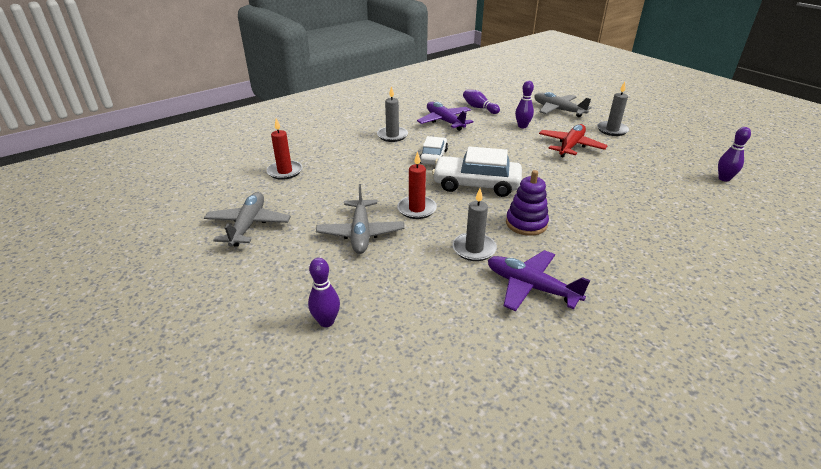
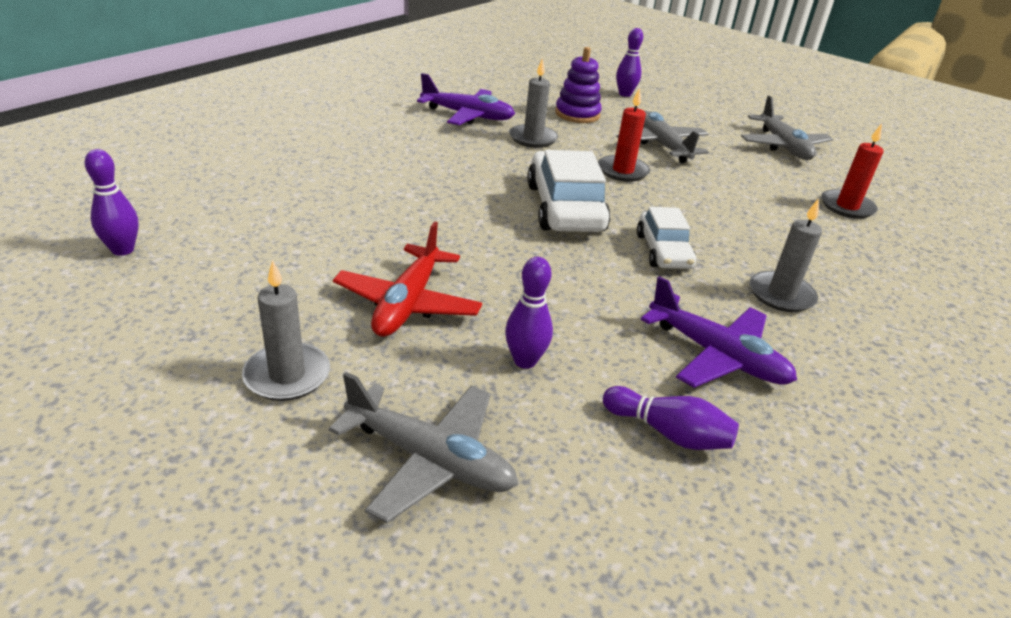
camera: 160 degrees right, 0 degrees up
white car [432,146,522,197] -> white car turned 90 degrees counterclockwise [527,150,610,232]
purple stacking toy [506,170,549,236] -> purple stacking toy moved to [555,47,602,123]

